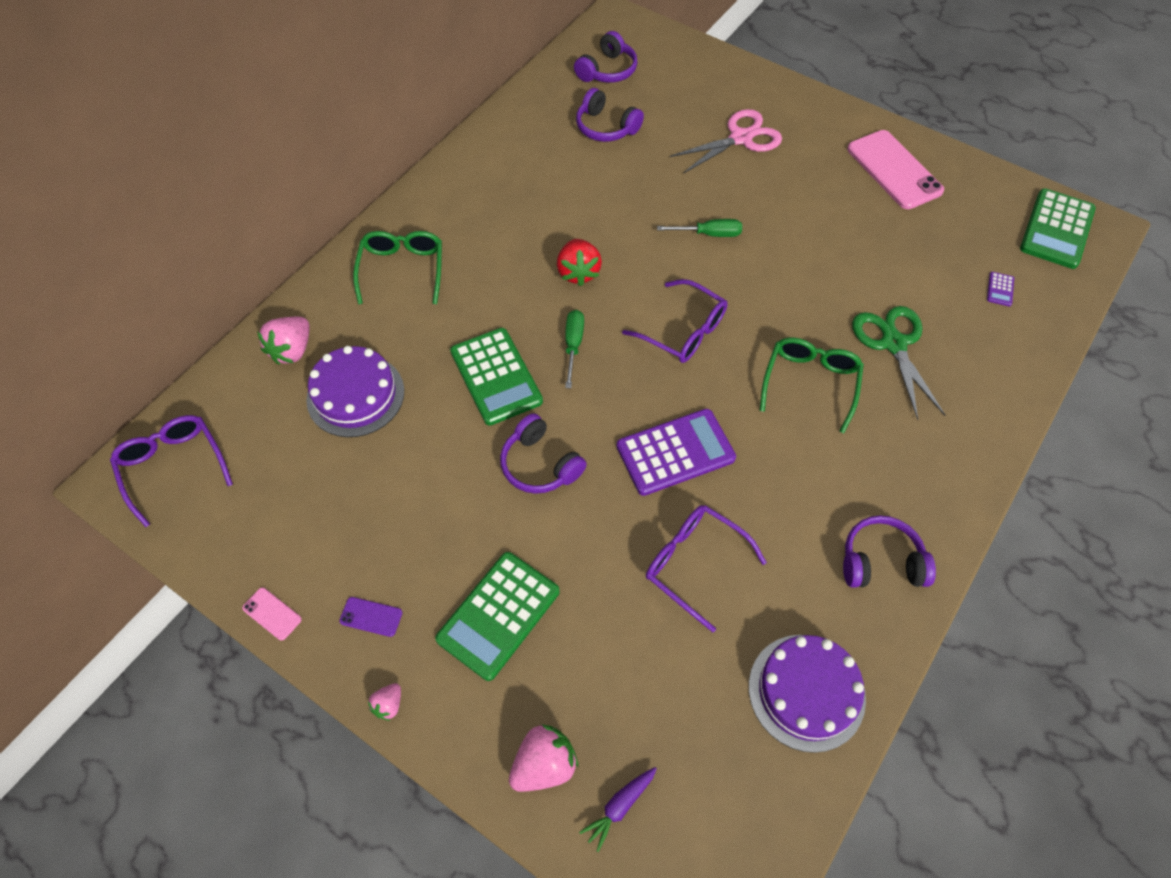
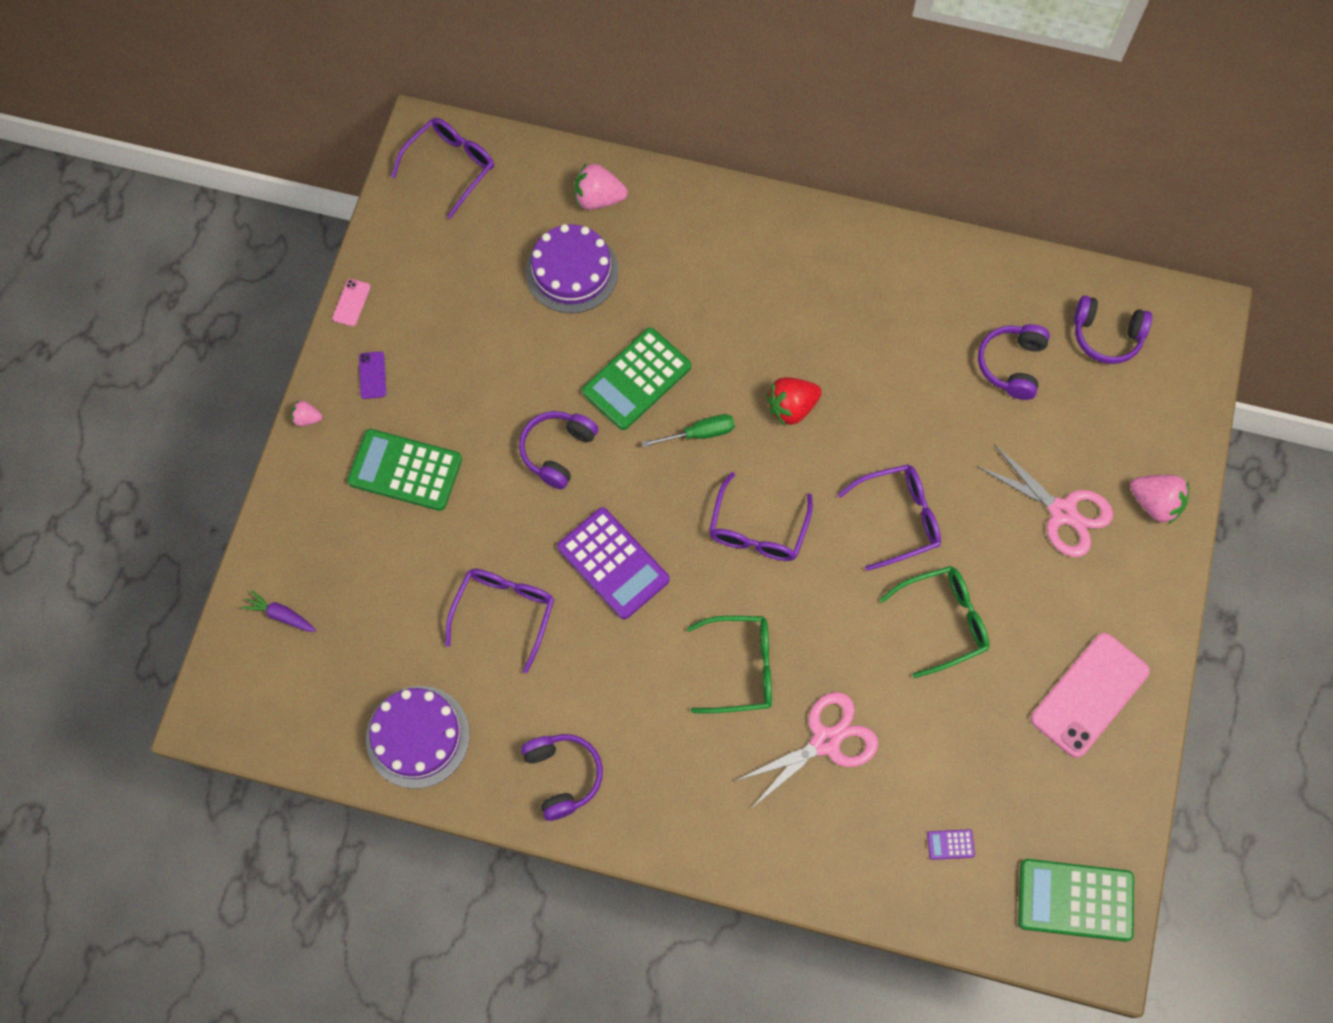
camera: 70 degrees right, 10 degrees up
green glasses [353,231,442,304] -> green glasses moved to [880,566,989,678]
pink strawberry [509,724,578,792] -> pink strawberry moved to [1130,475,1189,524]
green screwdriver [657,219,742,237] -> purple glasses [838,464,941,571]
green scissors [852,306,945,420] -> pink scissors [733,692,878,808]

